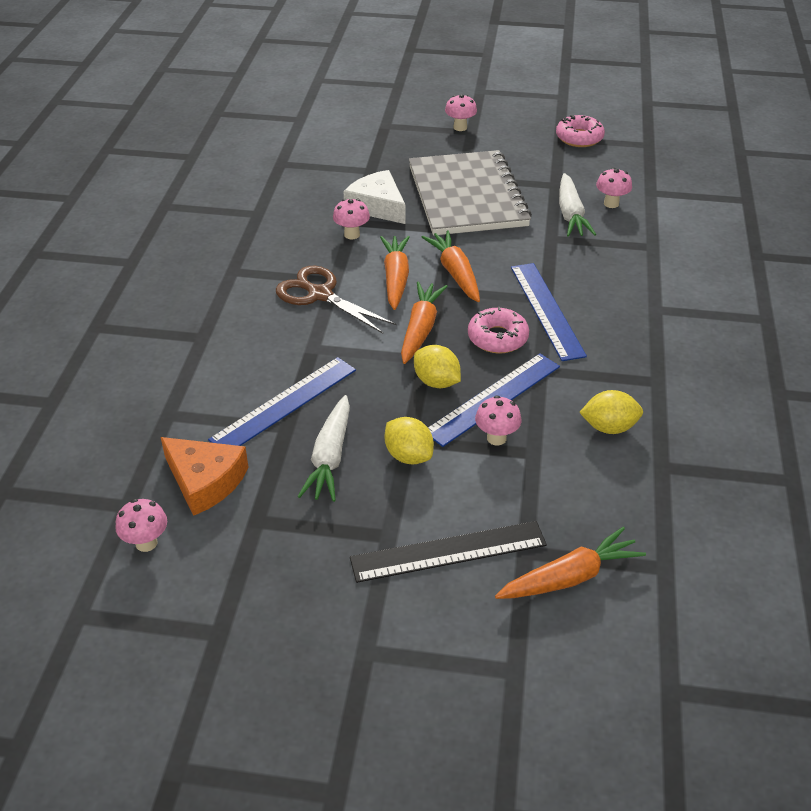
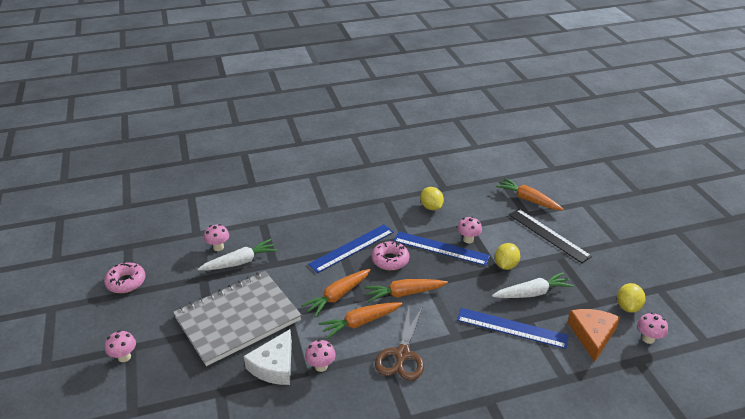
camera: 115 degrees left, 5 degrees down
yellow lemon [414,345,461,388] -> yellow lemon moved to [617,283,646,313]

